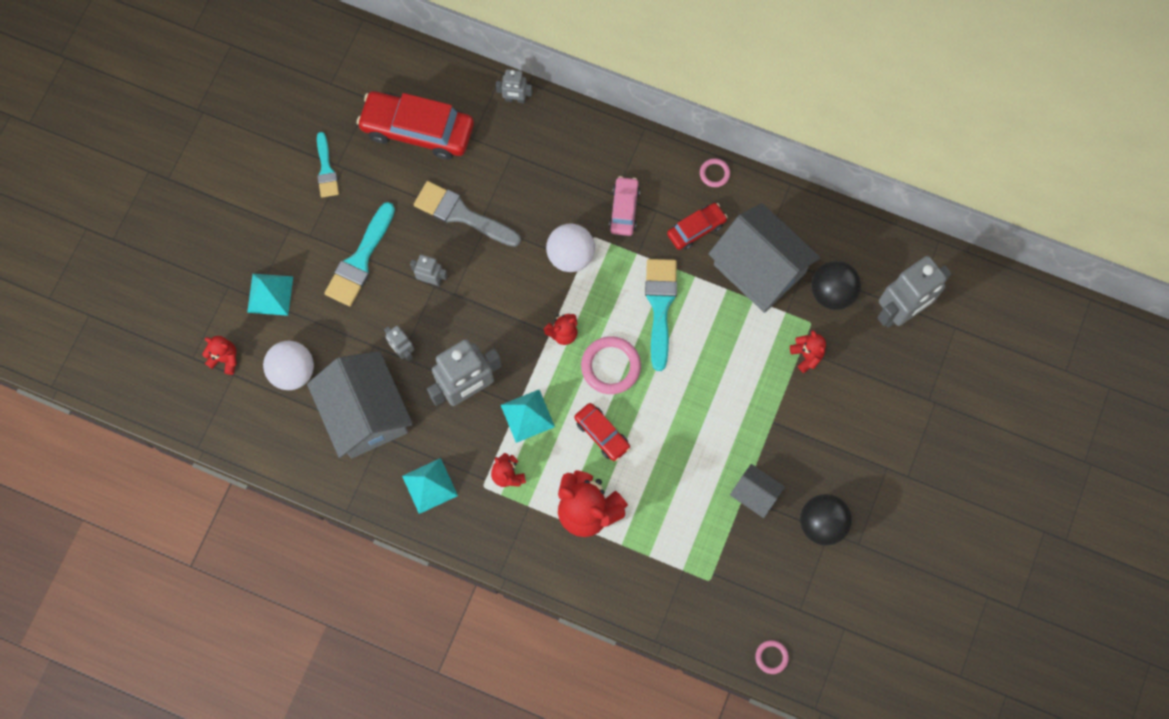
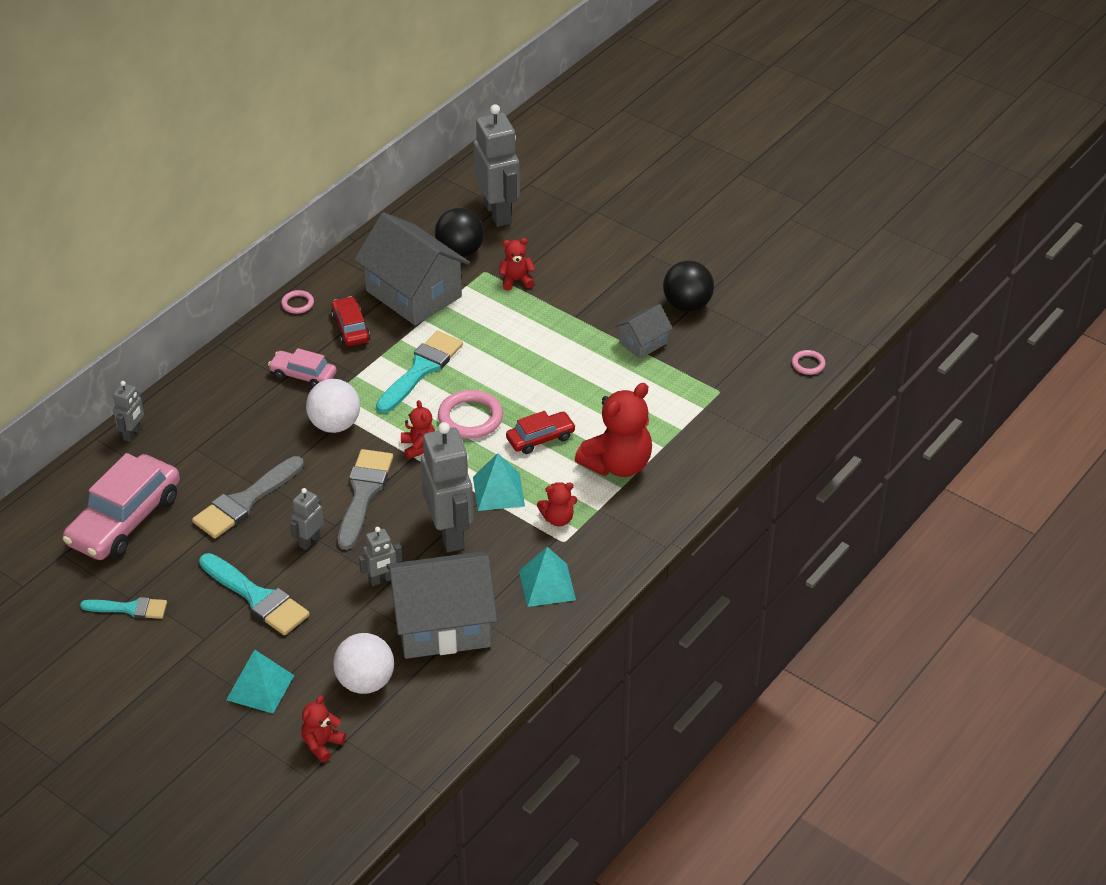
camera: 75 degrees left, 30 degrees down
red car [357,91,474,160] -> pink car [63,453,180,560]
turquoise brush [645,259,677,371] -> turquoise brush turned 105 degrees clockwise [376,331,463,413]
grey house [708,203,820,313] -> grey house turned 75 degrees clockwise [354,212,470,326]
none -> grey brush [338,449,393,550]

